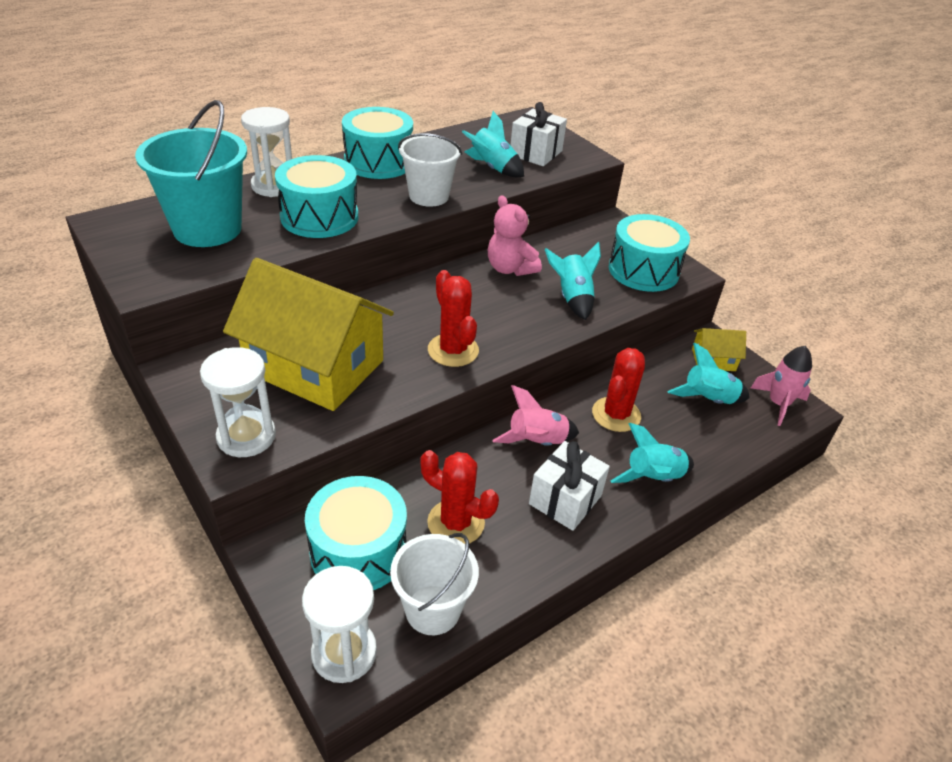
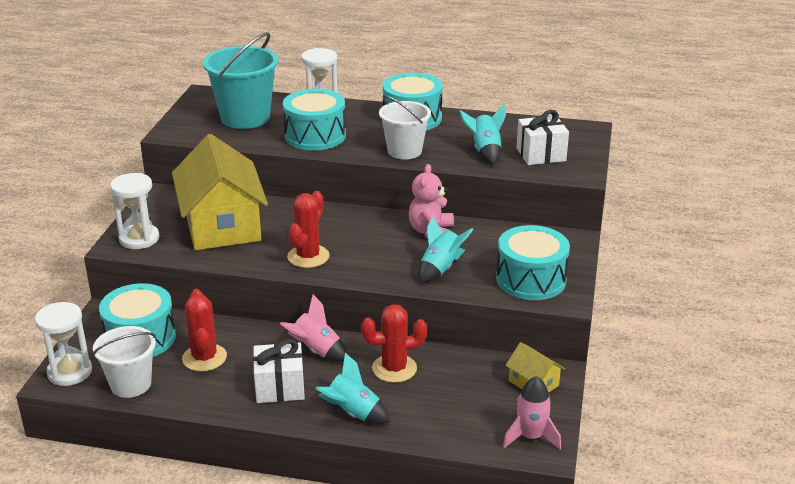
camera: 50 degrees right, 10 degrees down
turquoise rocket [668,343,750,404] -> none

